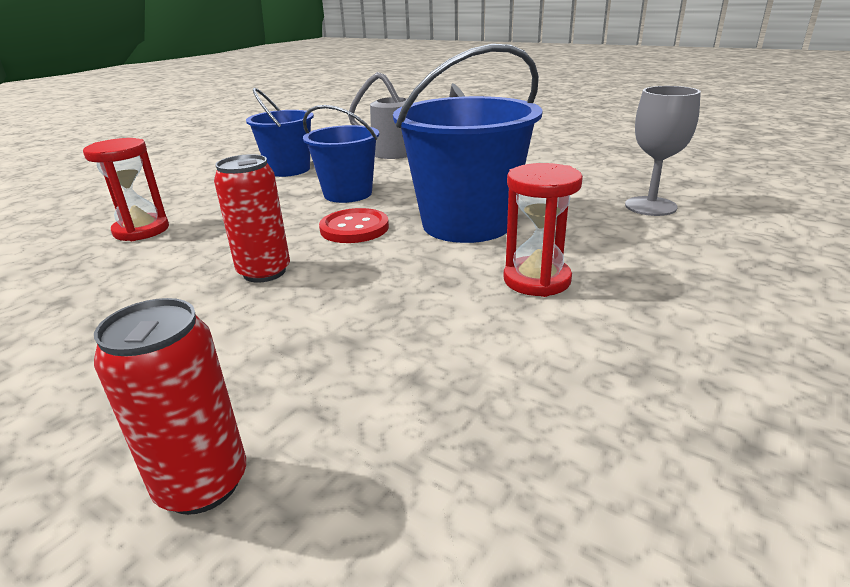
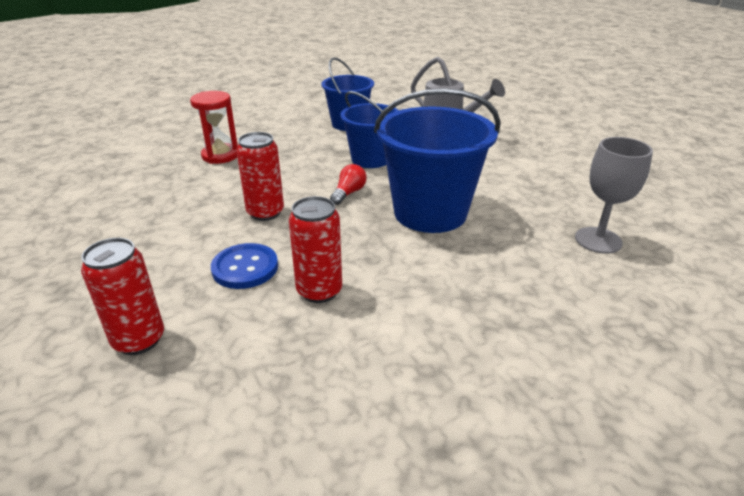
camera: 25 degrees right, 5 degrees up
red button [319,208,389,243] -> red light bulb [330,164,367,205]
red hourglass [504,163,583,297] -> none
none -> blue button [211,243,278,289]
none -> red can [289,196,342,303]

